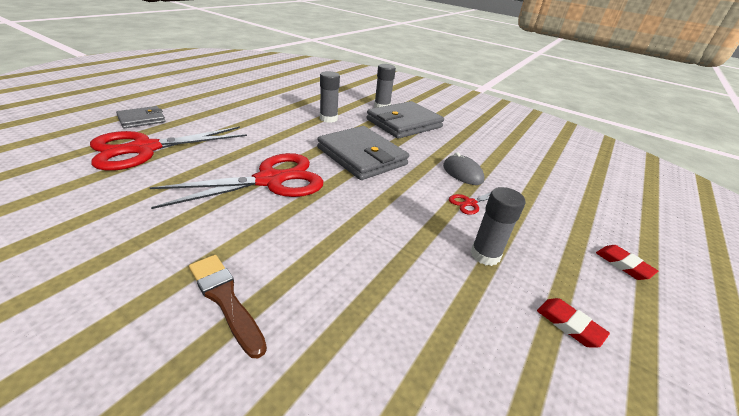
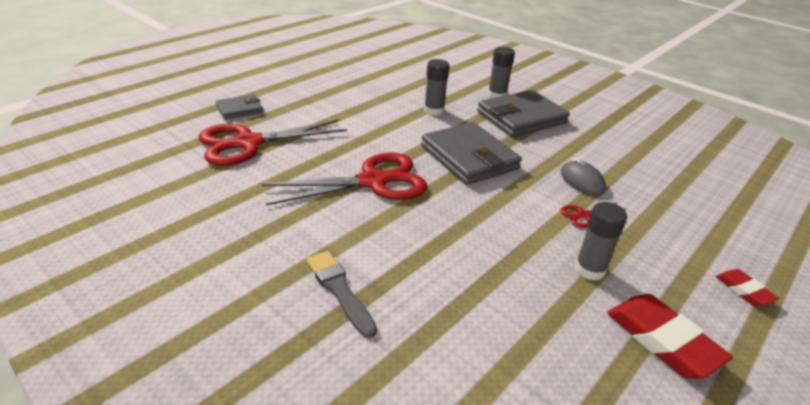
camera: 10 degrees right, 0 degrees up
brown brush [189,255,267,358] -> grey brush [306,251,377,338]
red eraser [537,298,610,347] -> red eraser [607,294,733,379], size x1.85

